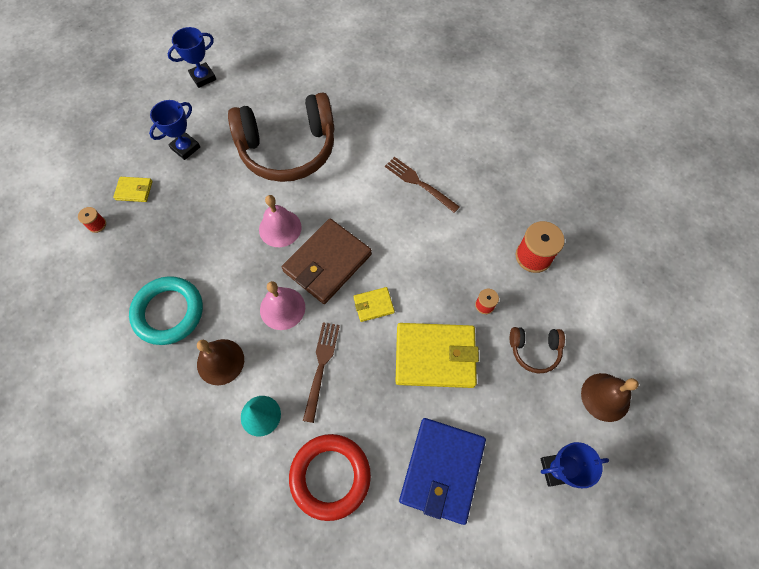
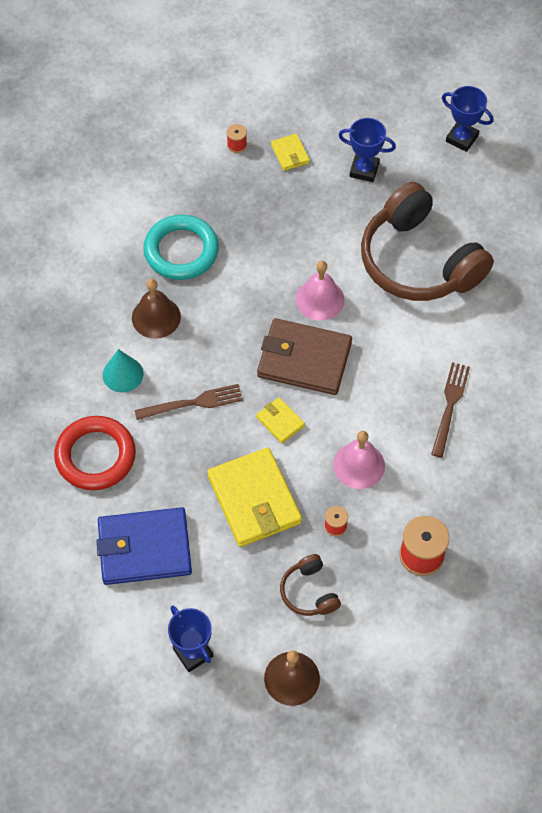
camera: 65 degrees right, 5 degrees down
pink bell [260,281,305,330] -> pink bell moved to [333,431,385,489]

